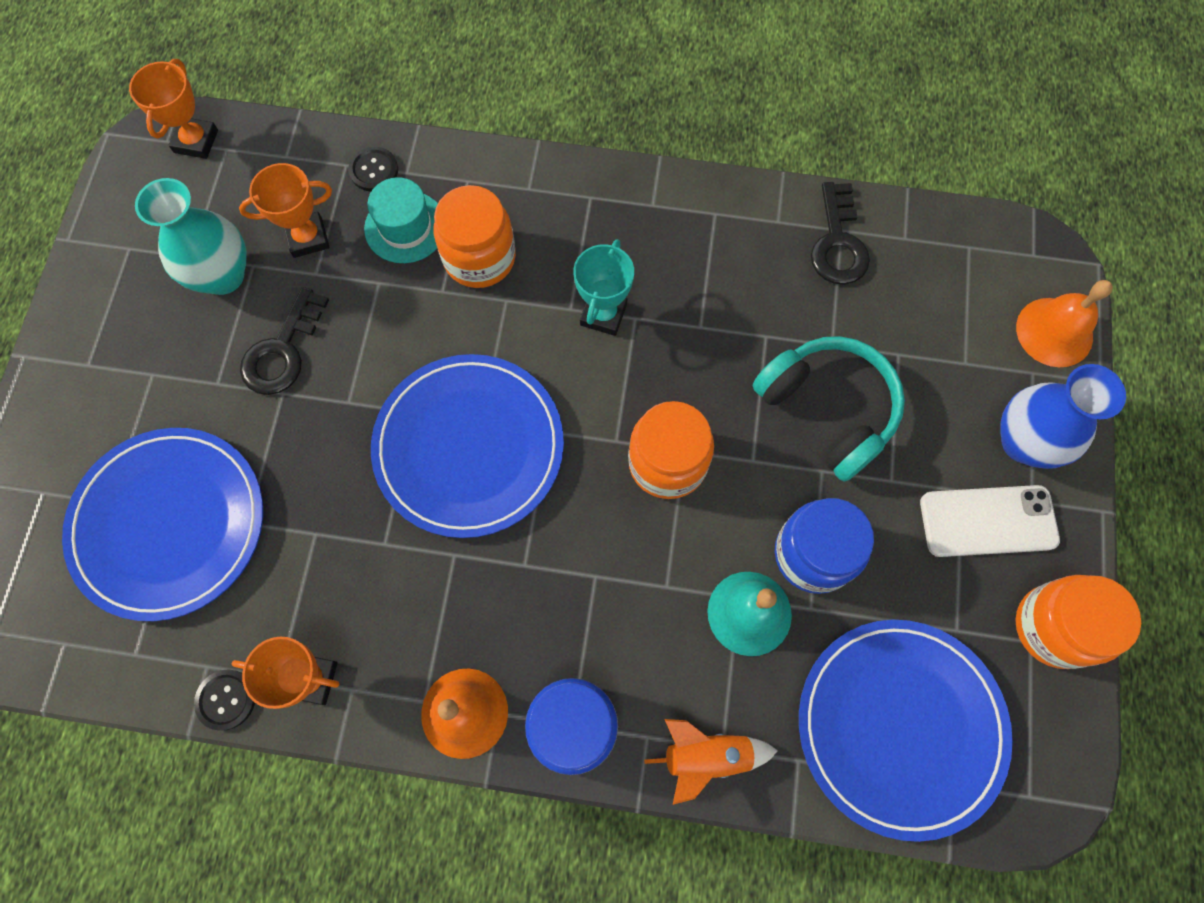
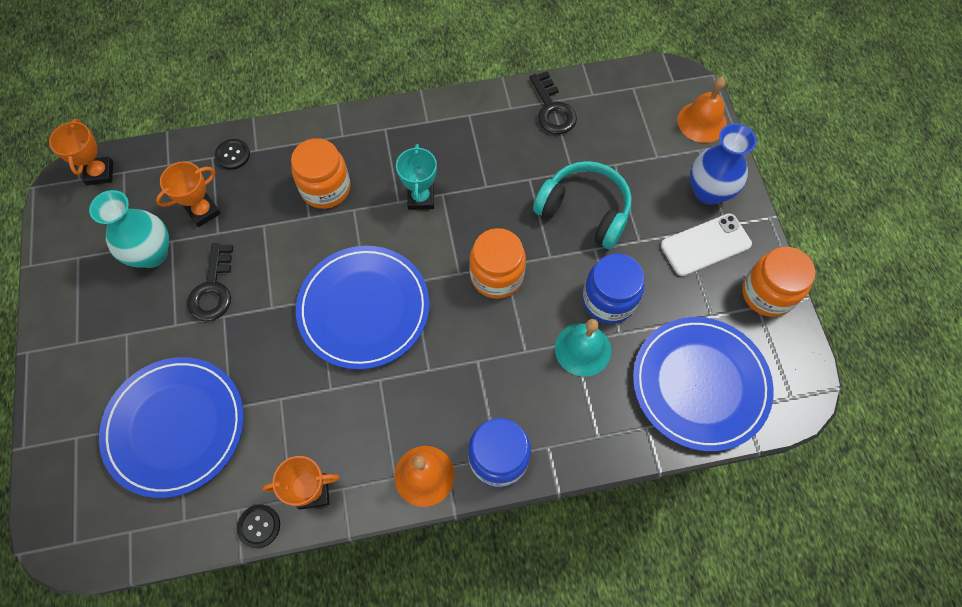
camera: 20 degrees left, 5 degrees down
turquoise hat [364,177,438,263] -> none
orange rocket [644,719,778,805] -> none

